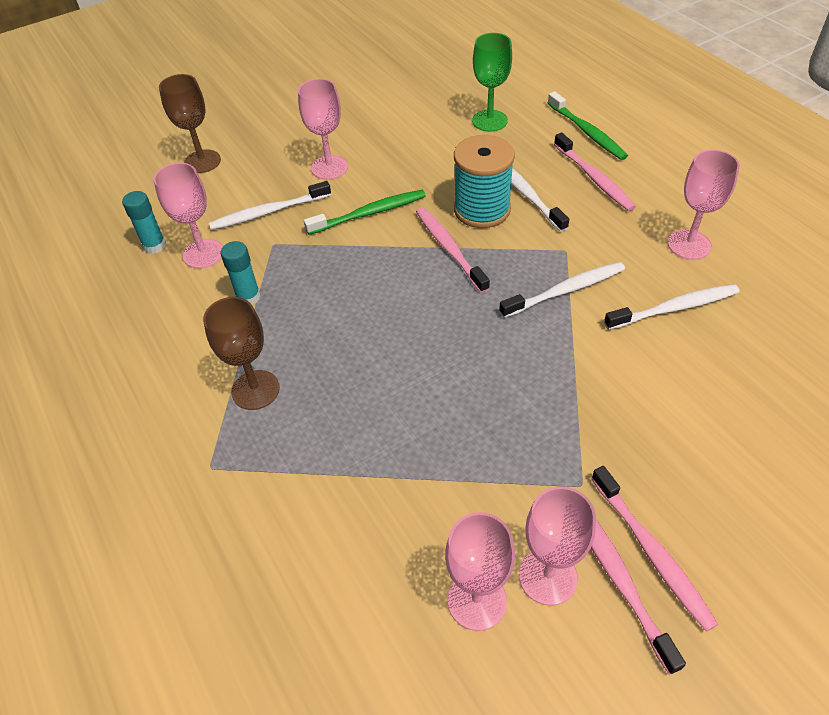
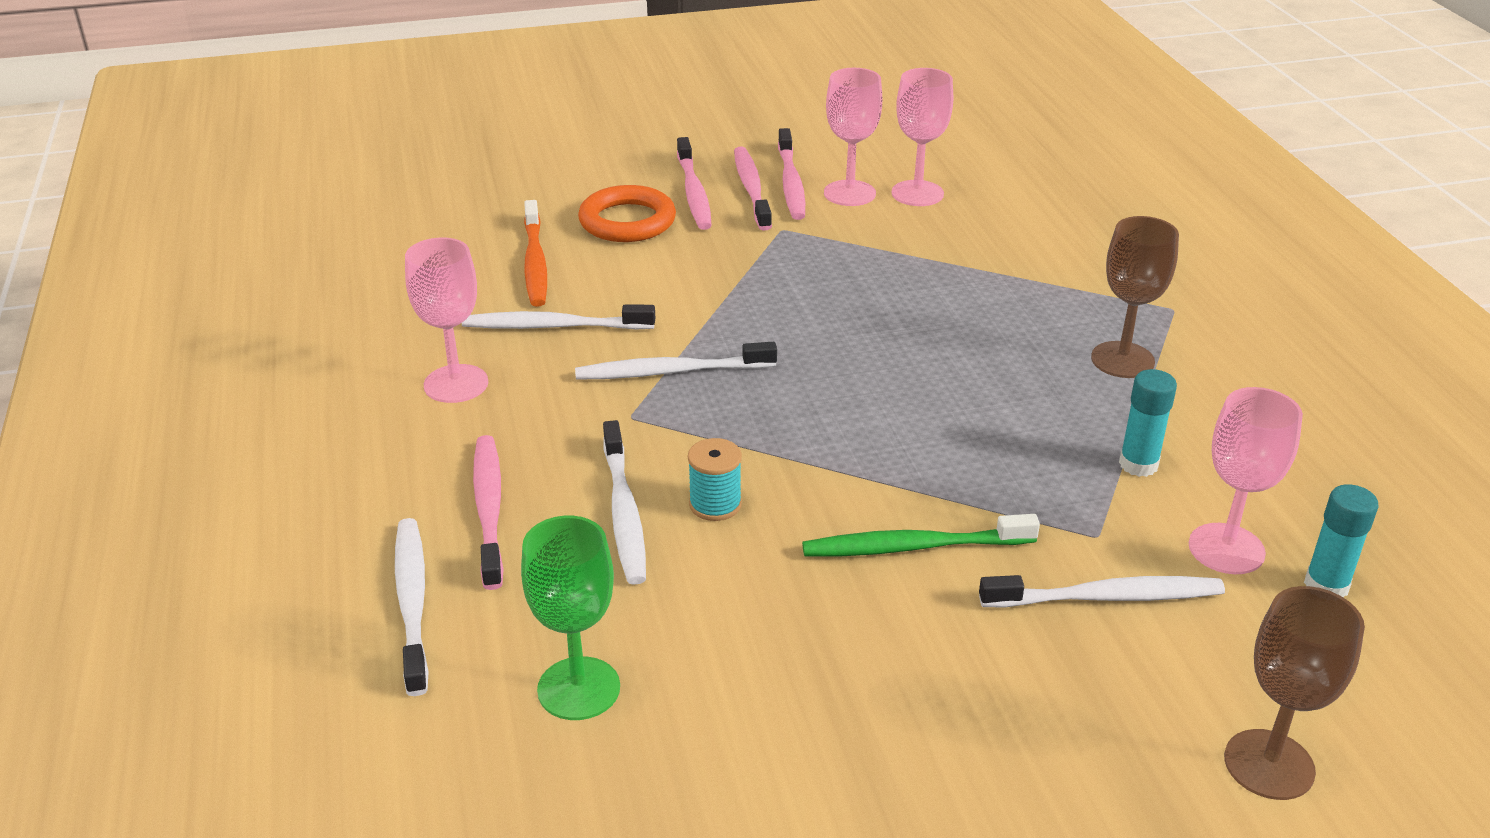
camera: 165 degrees left, 15 degrees down
pink goblet [298,79,348,180] -> none
pink toothbrush [416,207,490,293] -> pink toothbrush moved to [677,137,712,230]
turquoise spool [454,135,515,228] -> turquoise spool [688,438,742,521], size x0.52
green toothbrush [548,91,628,160] -> white toothbrush [395,518,428,696]
none -> orange toothbrush [524,200,547,307]
none -> orange ring [578,185,676,242]

